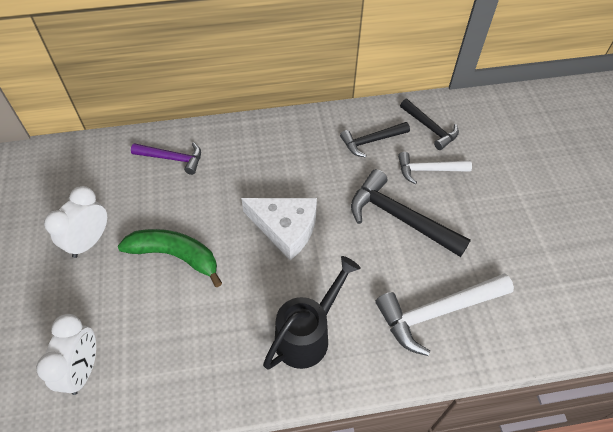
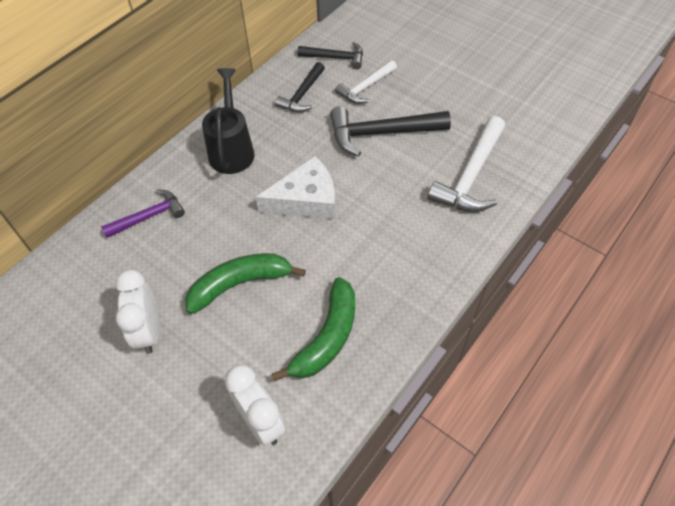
camera: 40 degrees left, 0 degrees up
black watering can [263,256,361,369] -> black watering can moved to [202,68,255,174]
none -> green banana [272,277,355,381]

